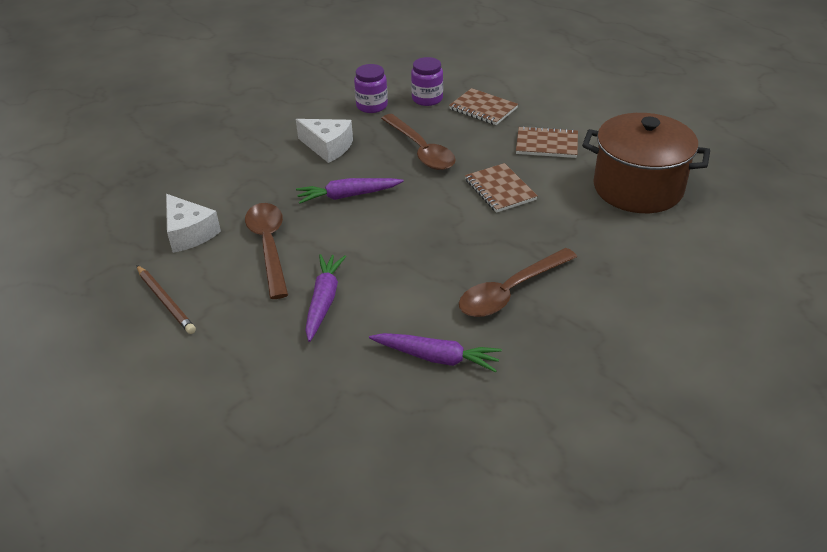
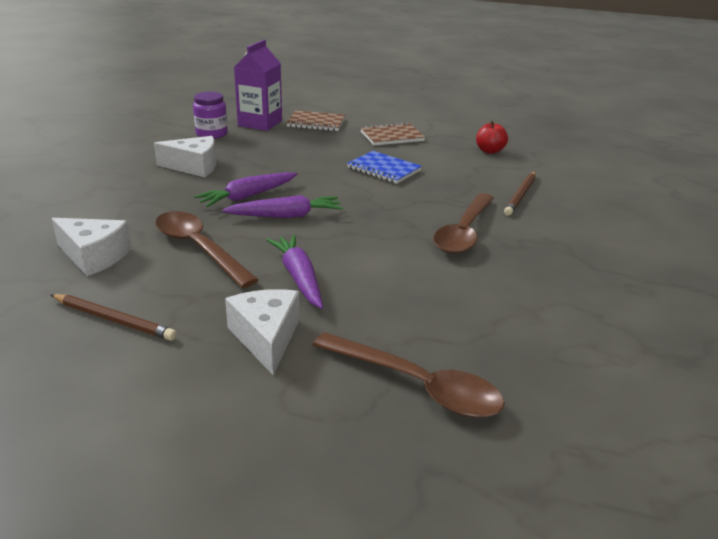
camera: 30 degrees left, 10 degrees down
purple carrot [369,333,502,372] -> purple carrot moved to [222,195,343,218]
brown spoon [381,114,455,170] -> brown spoon moved to [313,332,505,418]
purple jar [411,57,443,106] -> purple carton [234,40,282,131]
brown notebook [465,163,537,213] -> blue notebook [347,151,422,184]
brown pot [582,113,710,213] -> red apple [476,121,508,154]
none -> white cheese [225,289,300,375]
none -> brown pencil [504,172,536,216]

